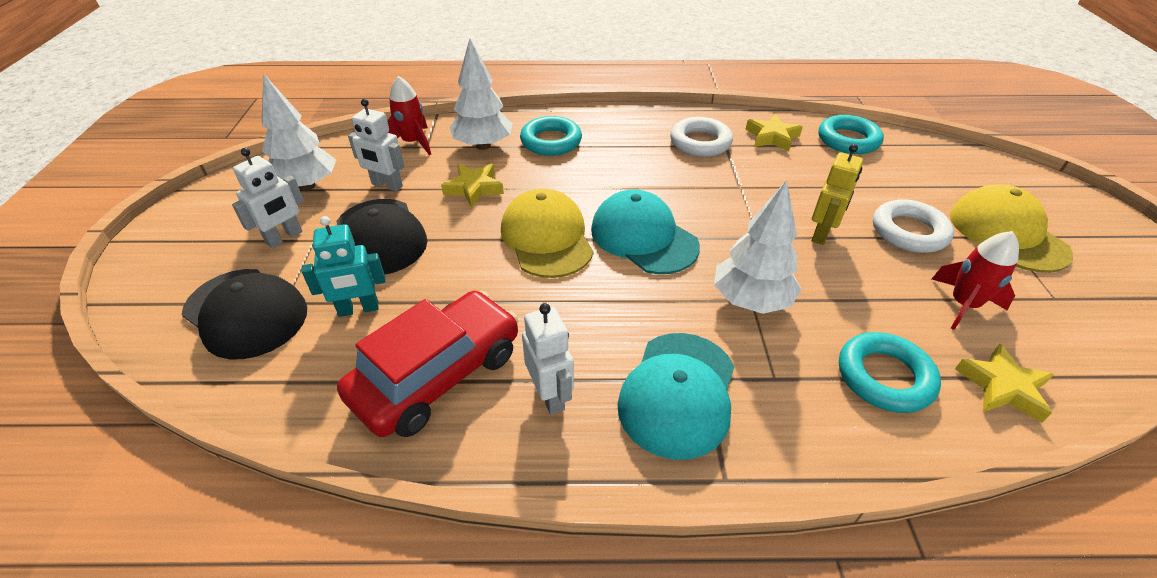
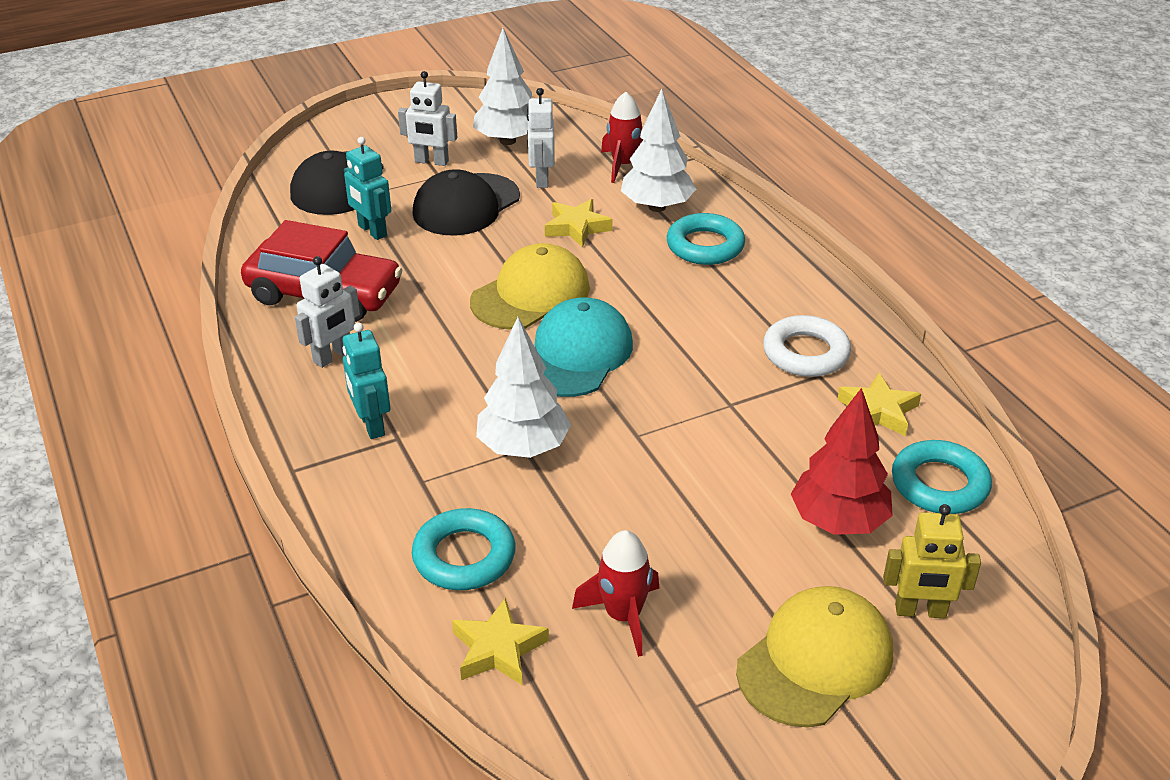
camera: 65 degrees right, 5 degrees down
turquoise cap [617,333,735,460] -> turquoise robot [342,322,390,439]
yellow robot [812,144,863,245] -> yellow robot moved to [883,504,981,618]
white ring [873,199,954,253] -> none
none -> red tree [791,388,893,535]

